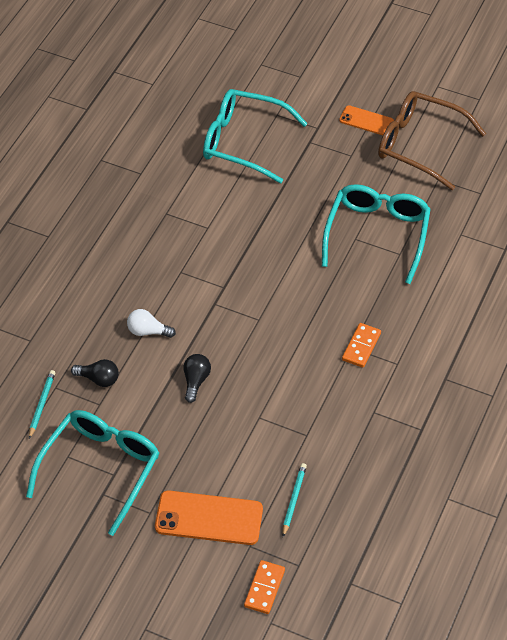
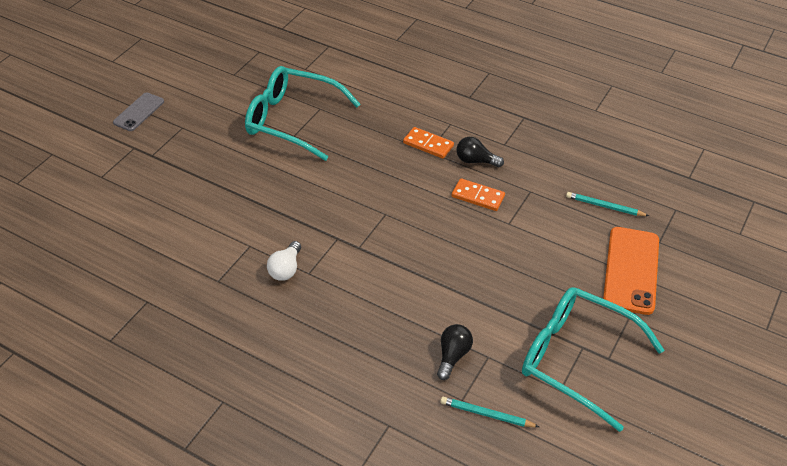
camera: 85 degrees left, 5 degrees down
white light bulb [127,309,176,338] -> white light bulb moved to [267,241,301,281]
black light bulb [184,354,211,403] -> black light bulb moved to [457,137,504,167]
turquoise glasses [203,89,308,183] -> none
orange domino [244,560,285,614] -> orange domino moved to [452,178,505,211]
orange phone [339,106,394,135] -> grey phone [113,92,164,131]
brown glasses [378,91,486,190] -> none

